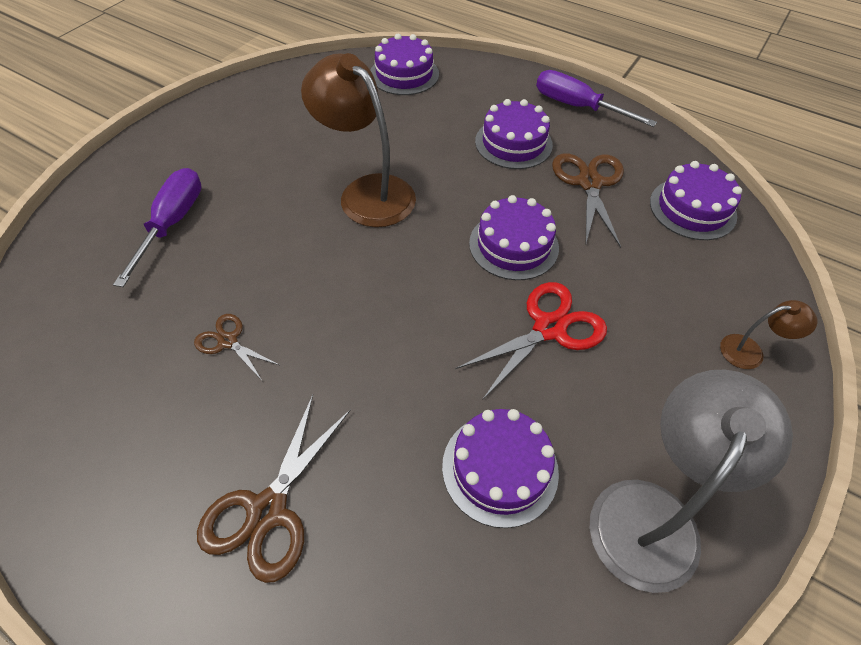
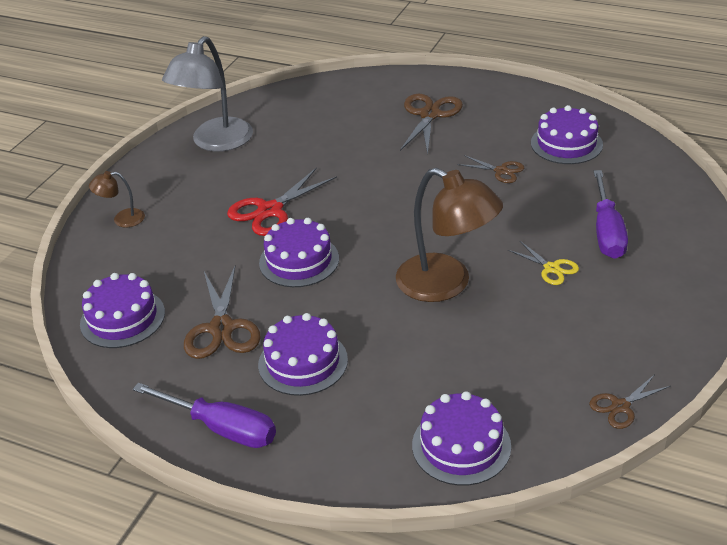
camera: 175 degrees right, 15 degrees down
purple cake [442,409,559,528] -> purple cake moved to [531,105,603,164]
none -> yellow scissors [508,241,579,285]
none -> brown scissors [589,374,671,429]

